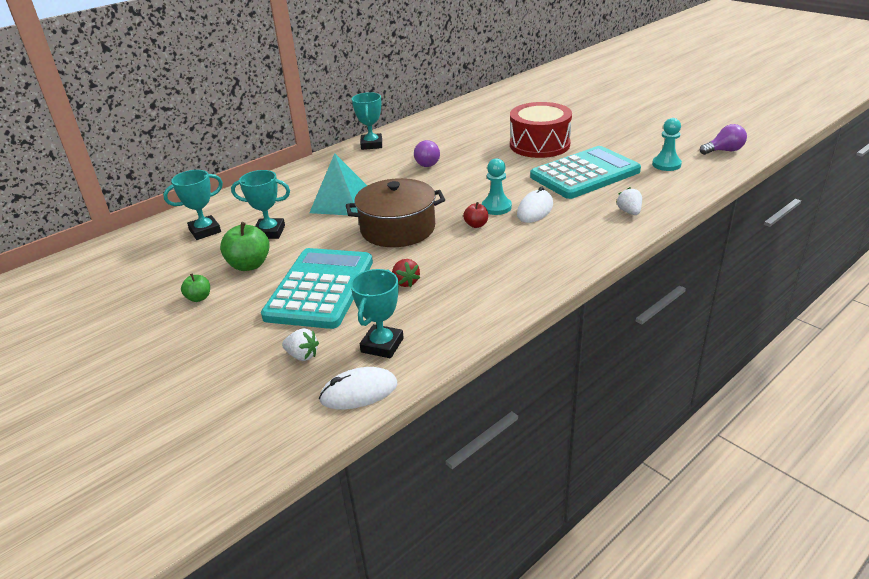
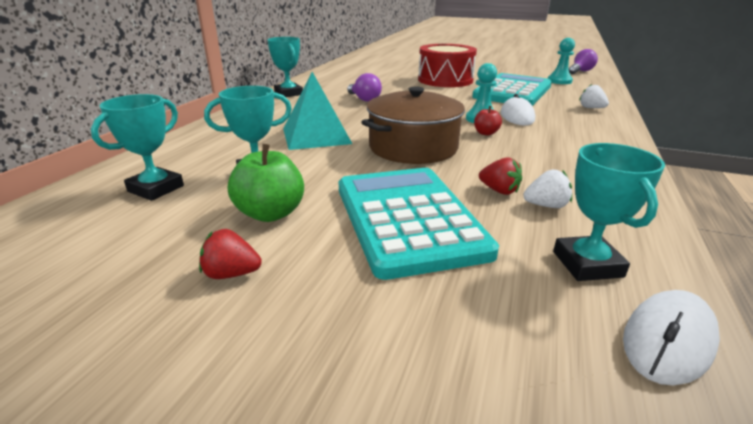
camera: 30 degrees left, 5 degrees down
green apple [181,273,210,302] -> red strawberry [199,229,262,279]
white strawberry [282,328,319,361] -> white strawberry moved to [523,170,572,208]

